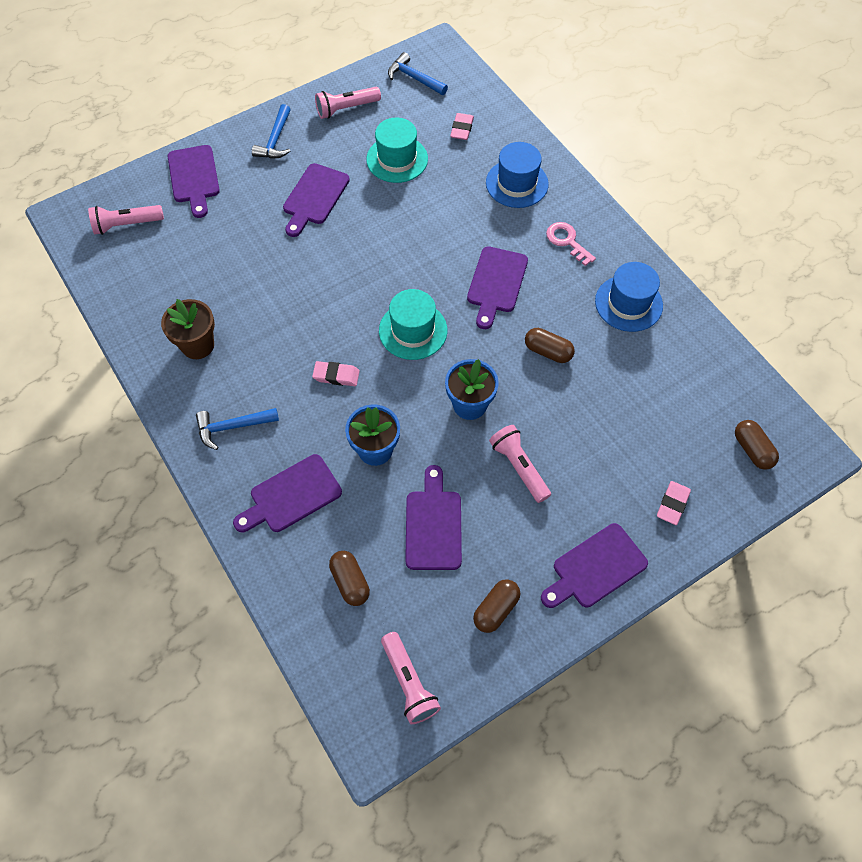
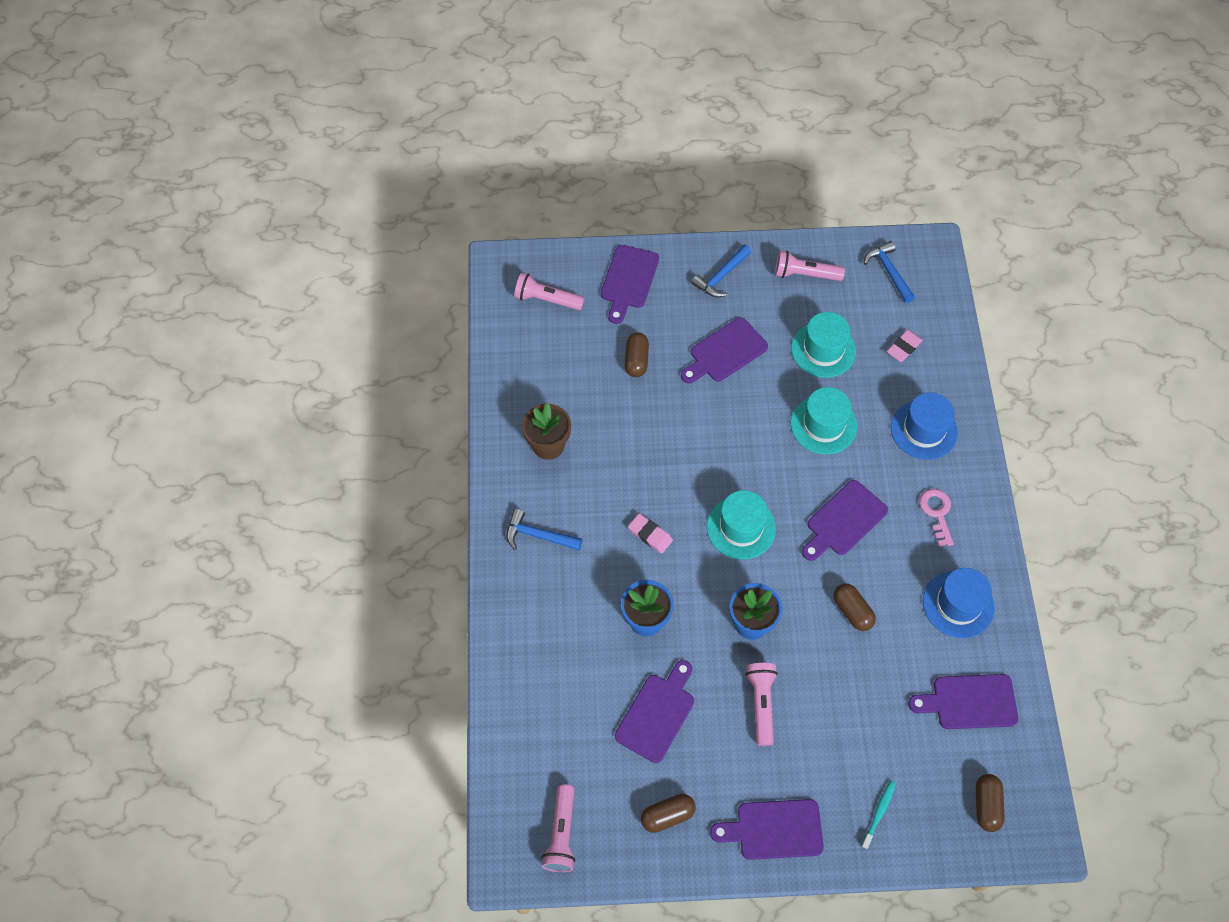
camera: 30 degrees right, 0 degrees up
purple cutting board [233,454,342,532] -> purple cutting board moved to [908,674,1019,729]
brown capsule [329,551,370,606] -> brown capsule moved to [625,332,649,377]
pink eraser [657,481,691,525] -> turquoise toothbrush [861,781,896,849]
none -> turquoise hat [791,387,857,454]

